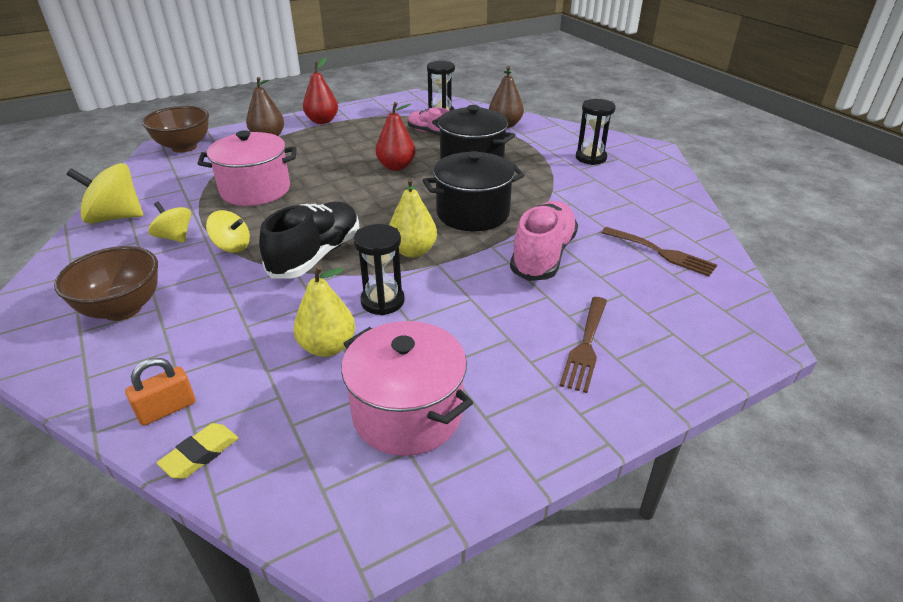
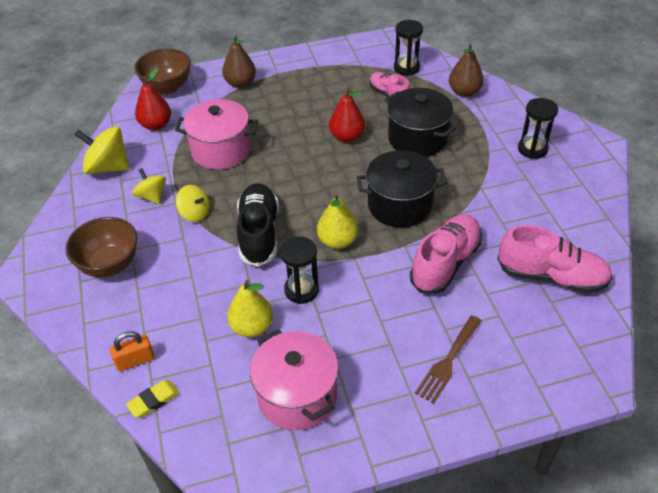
camera: 15 degrees right, 10 degrees up
black shoe [259,202,359,279] -> black shoe turned 45 degrees counterclockwise [237,183,279,267]
red pear [303,57,338,124] -> red pear moved to [135,68,171,130]
brown fork [601,227,717,277] -> pink shoe [497,225,612,294]

